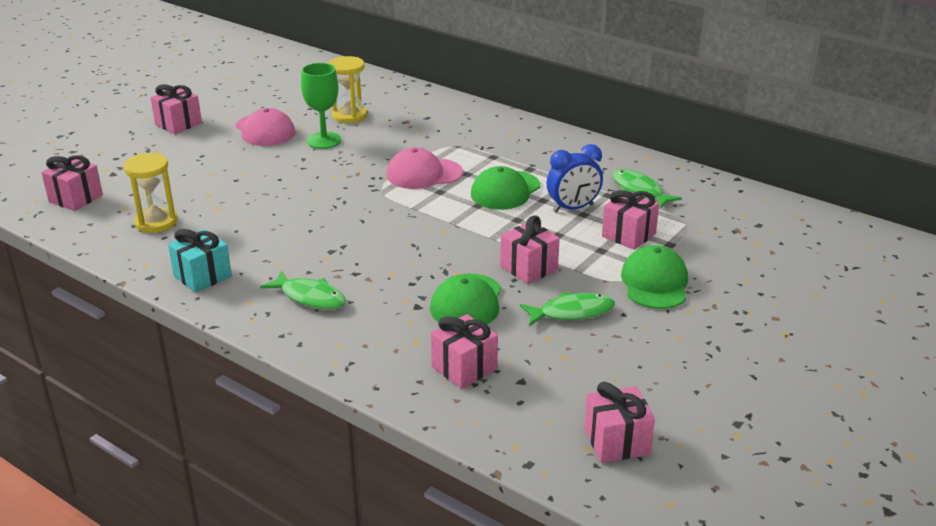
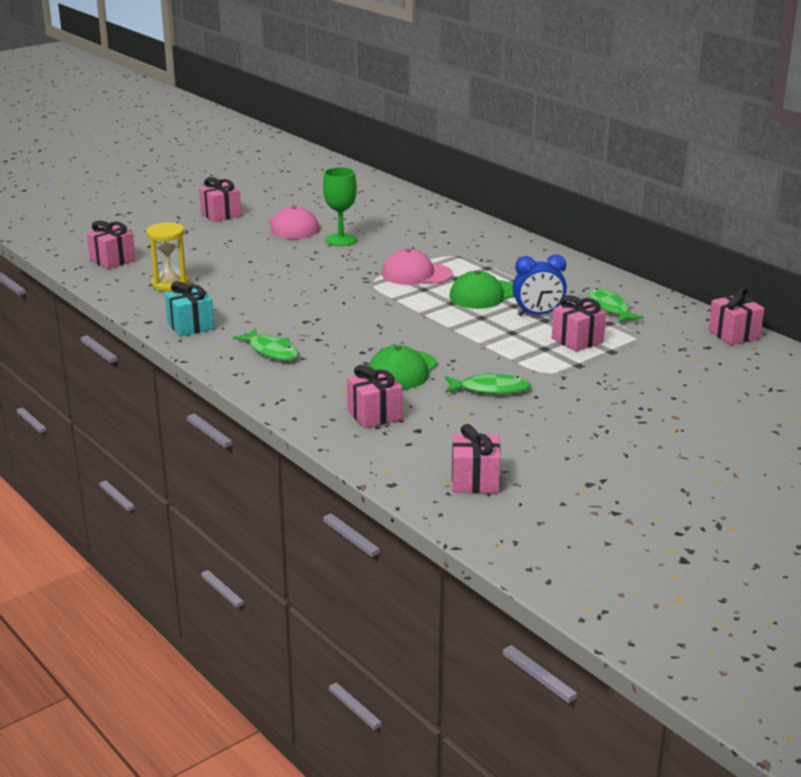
camera: 15 degrees right, 5 degrees down
yellow hourglass [329,56,367,123] -> none
pink gift [500,215,560,284] -> pink gift moved to [708,287,764,345]
green cap [621,245,688,309] -> none

